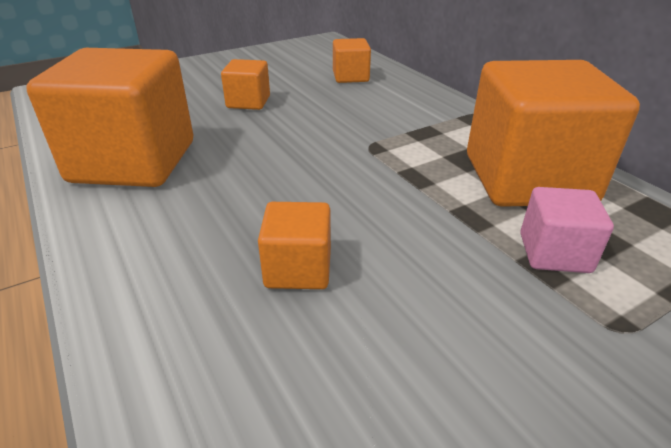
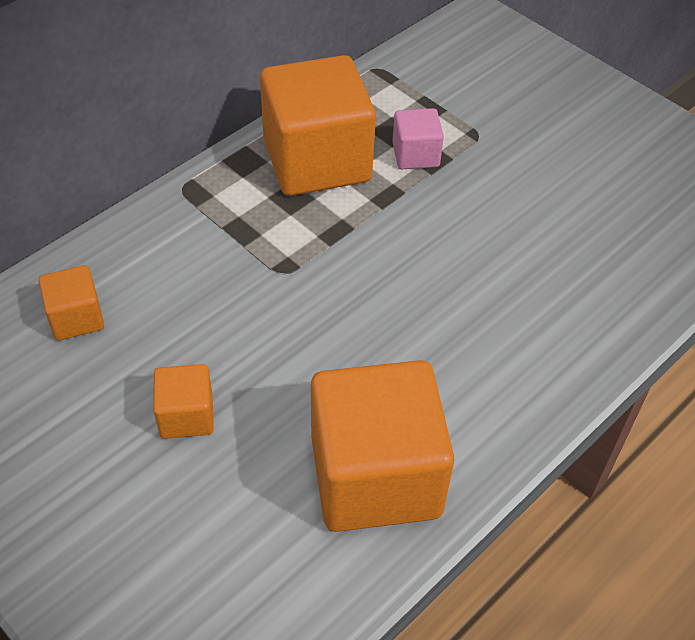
camera: 105 degrees left, 15 degrees up
orange cube [258,202,331,289] -> none

